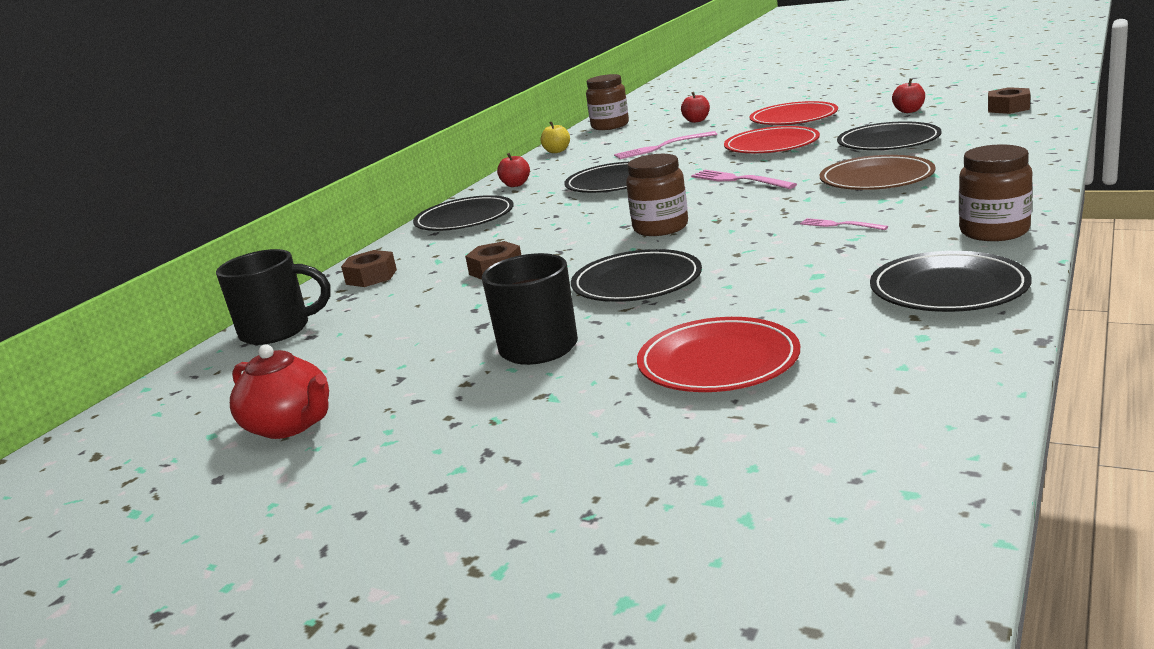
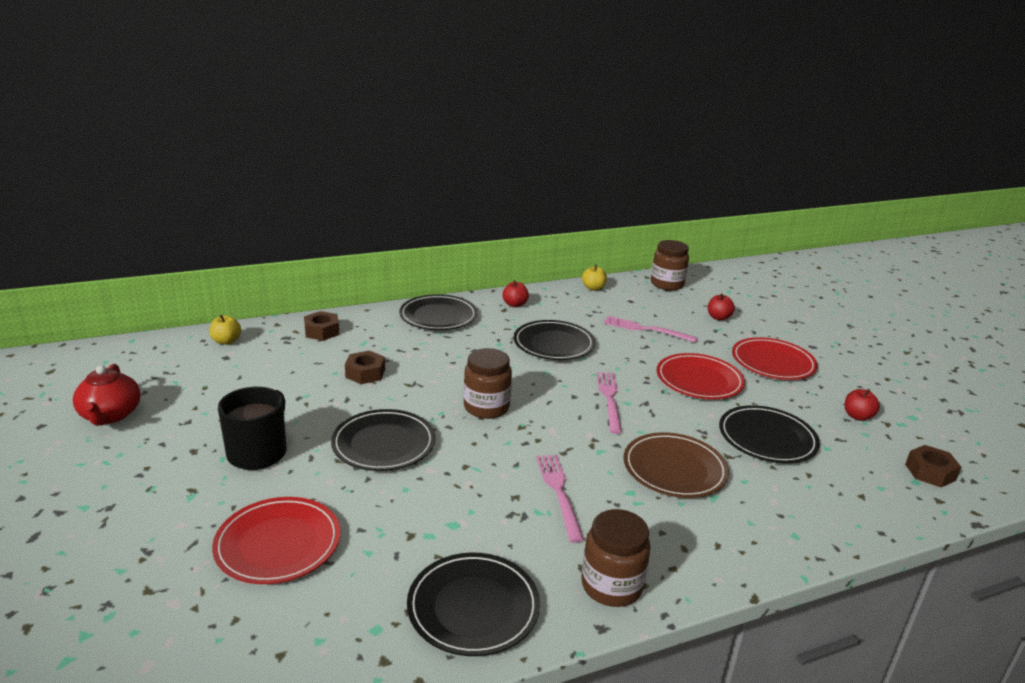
camera: 35 degrees right, 5 degrees up
black mug [216,249,331,345] -> yellow apple [210,315,241,345]
pink fork [800,218,888,230] -> pink fork [536,455,584,543], size x1.67

